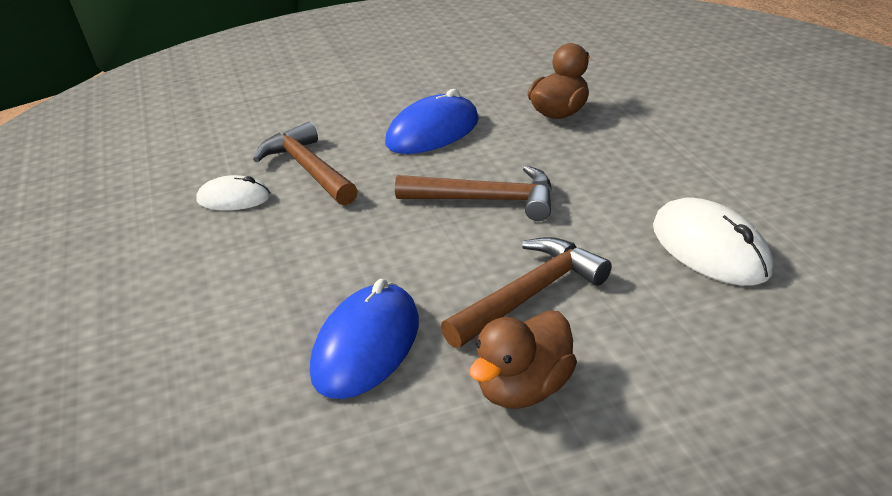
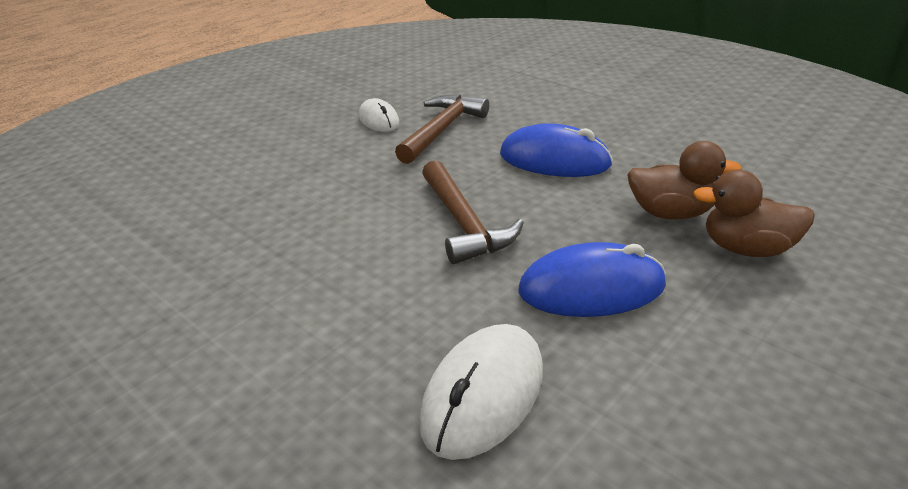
camera: 60 degrees right, 0 degrees up
blue mouse [310,279,419,399] -> blue mouse moved to [518,242,666,317]
brown hammer [441,237,612,348] -> none
brown duck [470,311,577,409] -> brown duck moved to [693,170,815,257]

